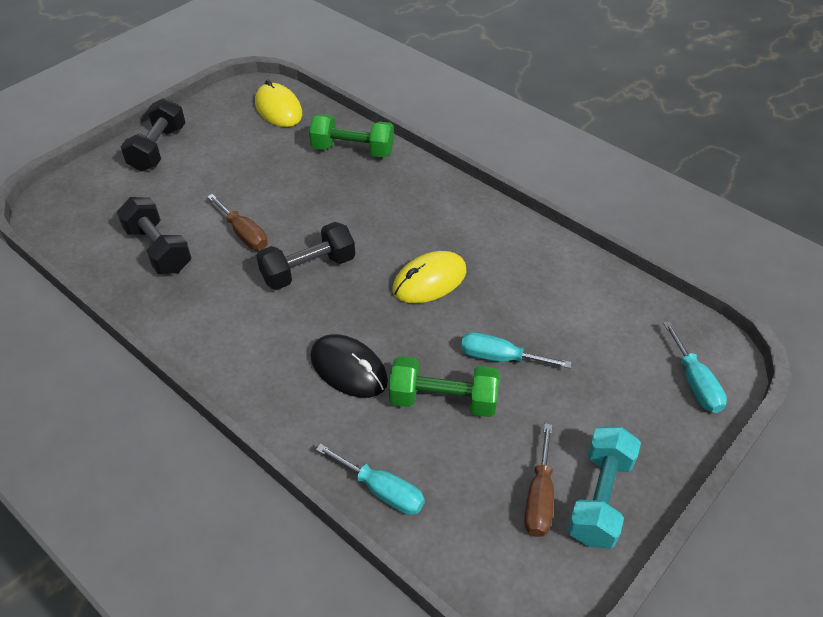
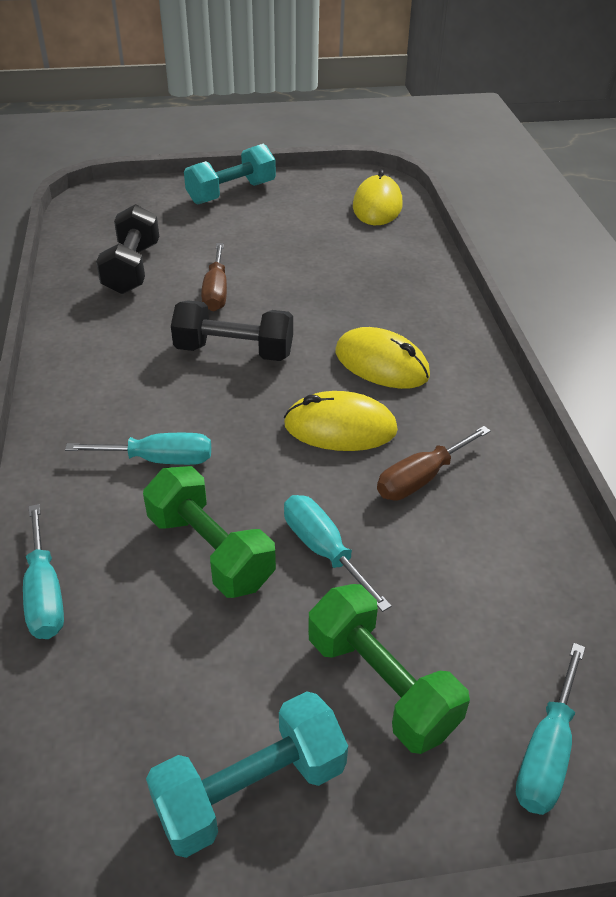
camera: 40 degrees right, 5 degrees down
black dumbbell [121,98,186,171] -> turquoise dumbbell [184,144,276,204]
green dumbbell [309,114,394,158] -> green dumbbell moved to [308,584,470,754]
black mouse [310,334,388,398] -> turquoise screwdriver [65,433,211,465]
brown screwdriver [524,423,554,537] -> brown screwdriver moved to [377,426,491,500]
none -> yellow mouse [336,327,430,389]

